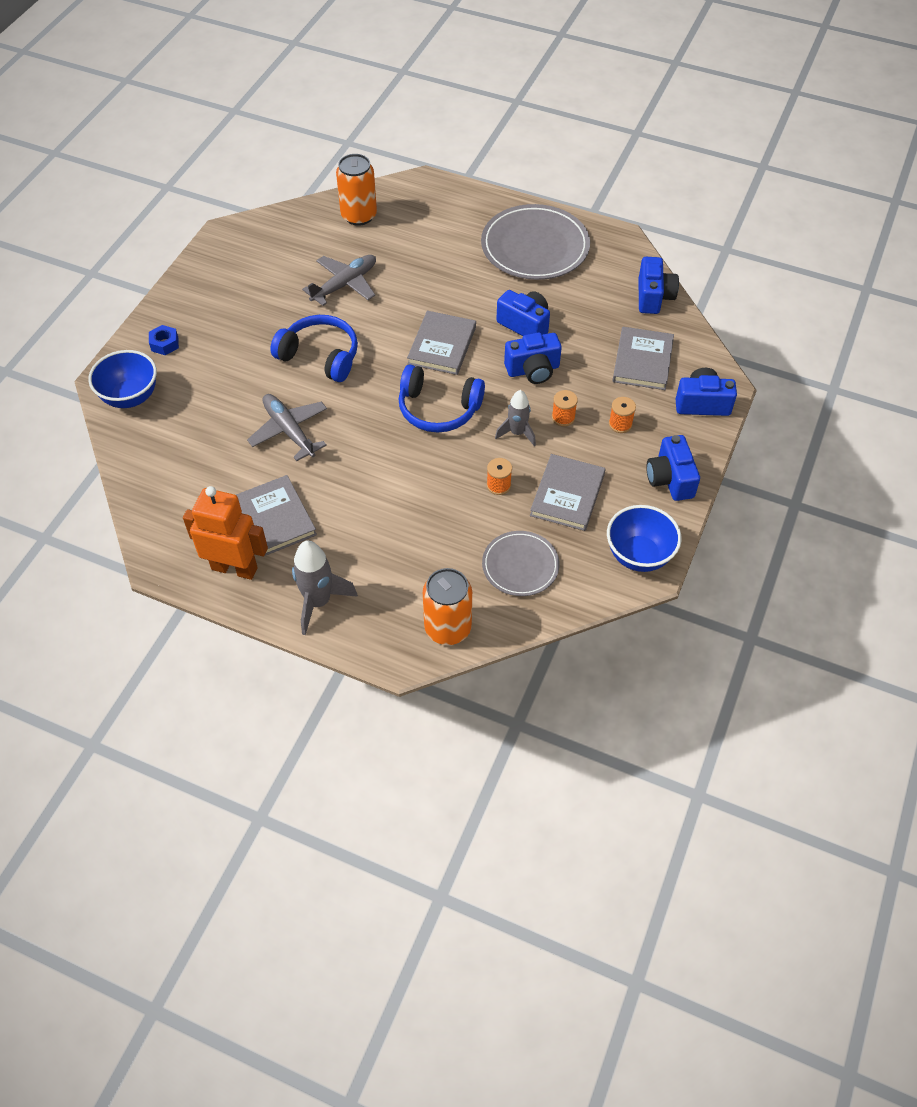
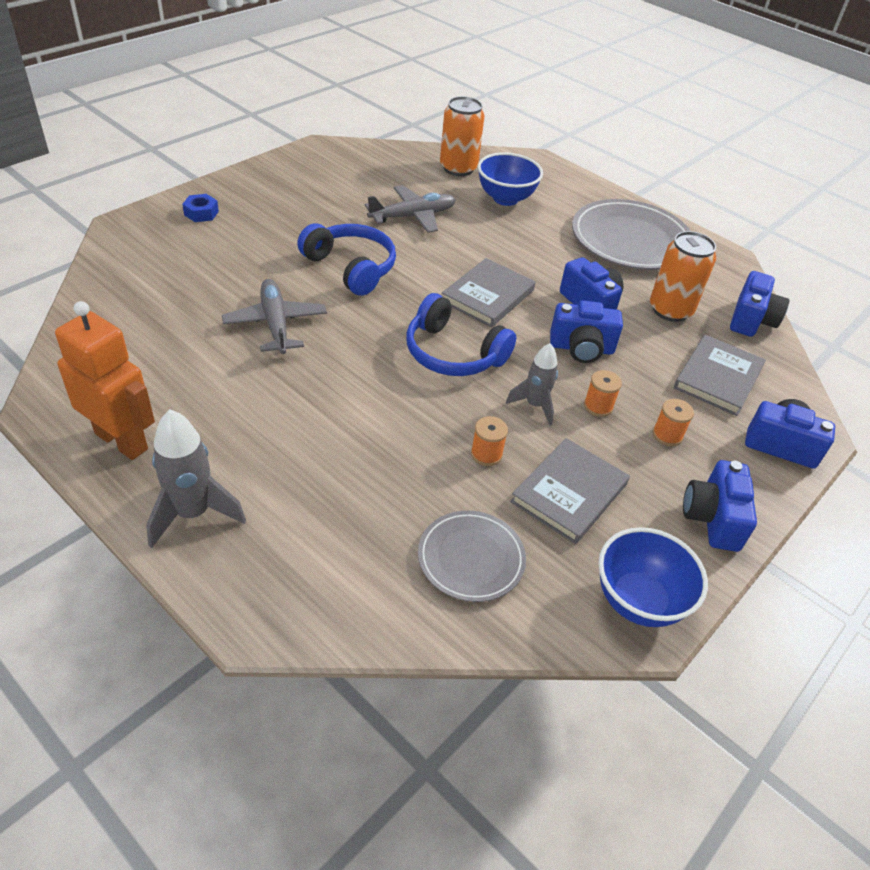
camera: 15 degrees right, 10 degrees down
blue bowl [88,350,157,408] -> blue bowl moved to [478,152,543,206]
grey book [236,475,317,557] -> none
orange can [423,568,472,645] -> orange can moved to [650,231,716,322]

